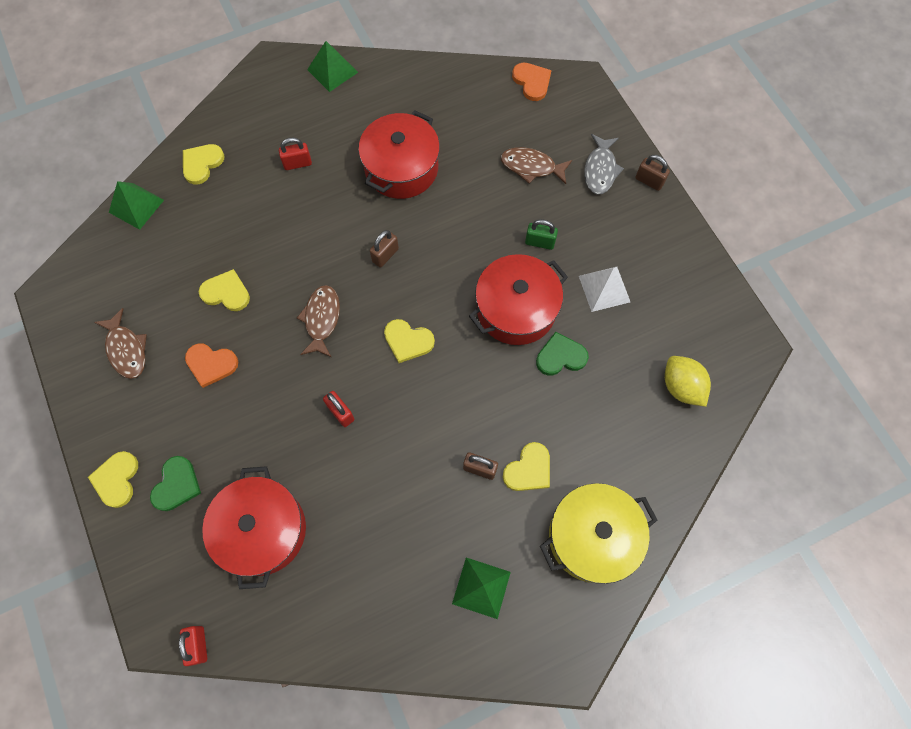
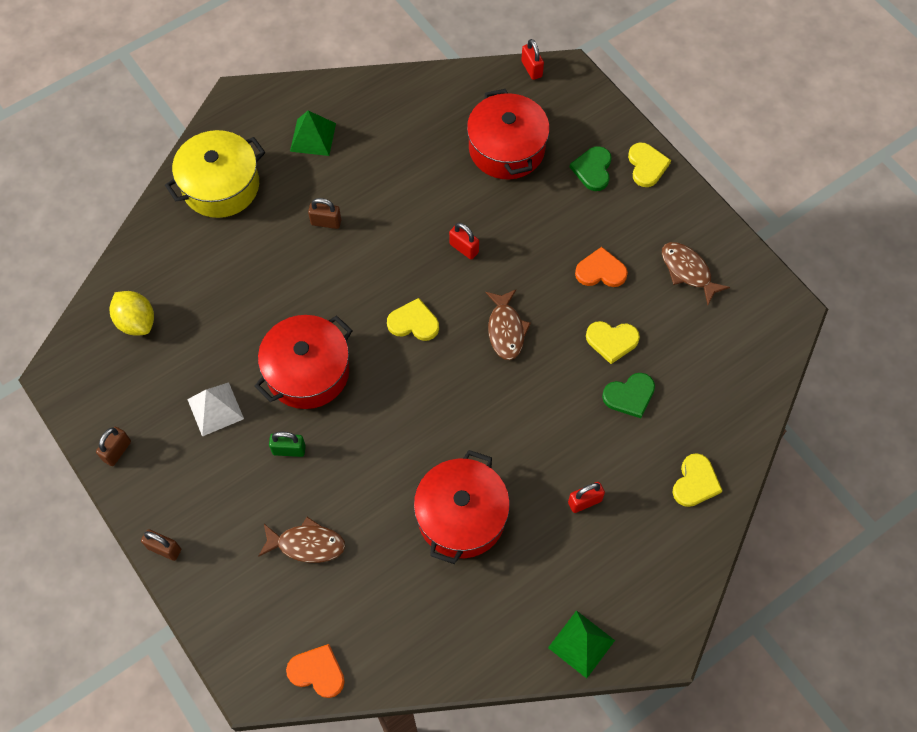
camera: 170 degrees right, 5 degrees down
green pyramid [109,181,164,230] -> none
brown padlock [370,230,399,267] -> brown padlock moved to [96,427,131,466]
yellow heart [503,442,550,491] -> none
orange heart [512,63,551,101] -> orange heart turned 150 degrees clockwise [286,644,345,698]
green heart [536,332,589,376] -> green heart moved to [602,373,655,418]
grey fish [584,134,624,194] -> none

